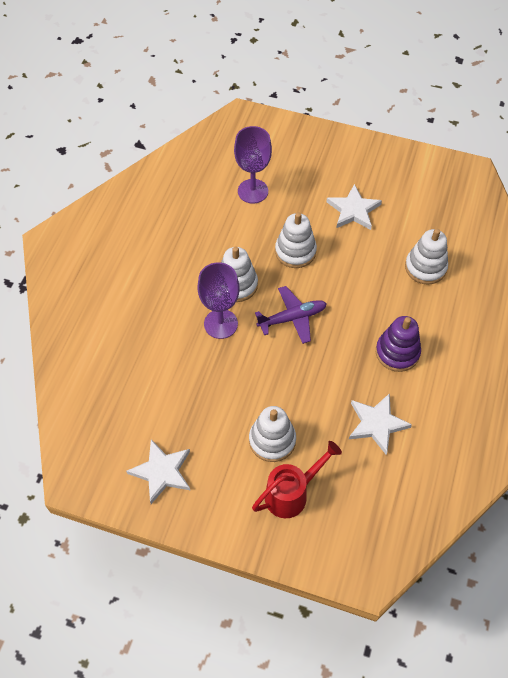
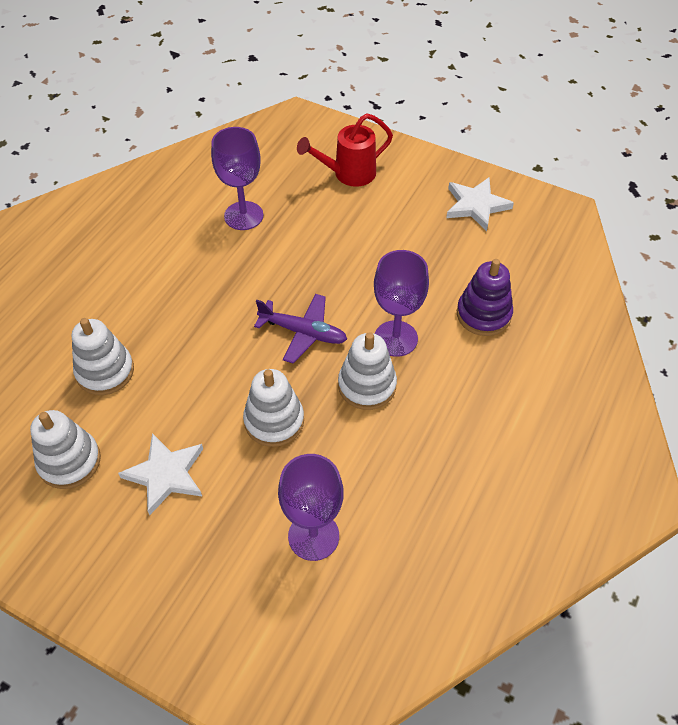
camera: 170 degrees left, 5 degrees down
white stacking toy [249,406,296,462] -> white stacking toy moved to [30,410,101,489]
purple plane [255,286,327,344] -> purple plane turned 150 degrees counterclockwise [254,294,347,363]
white star [349,393,412,454] -> purple goblet [211,127,263,230]
purple stacking toy [376,316,421,372] -> purple stacking toy moved to [457,259,513,336]

